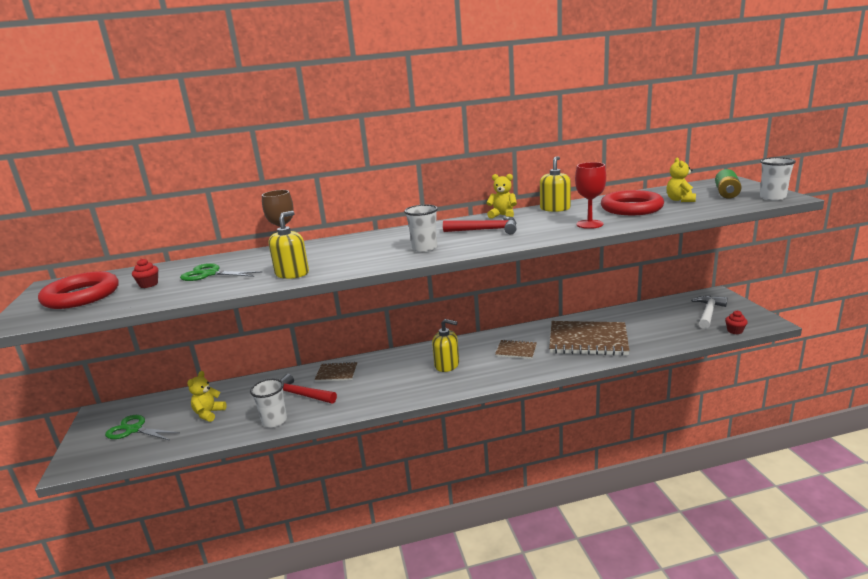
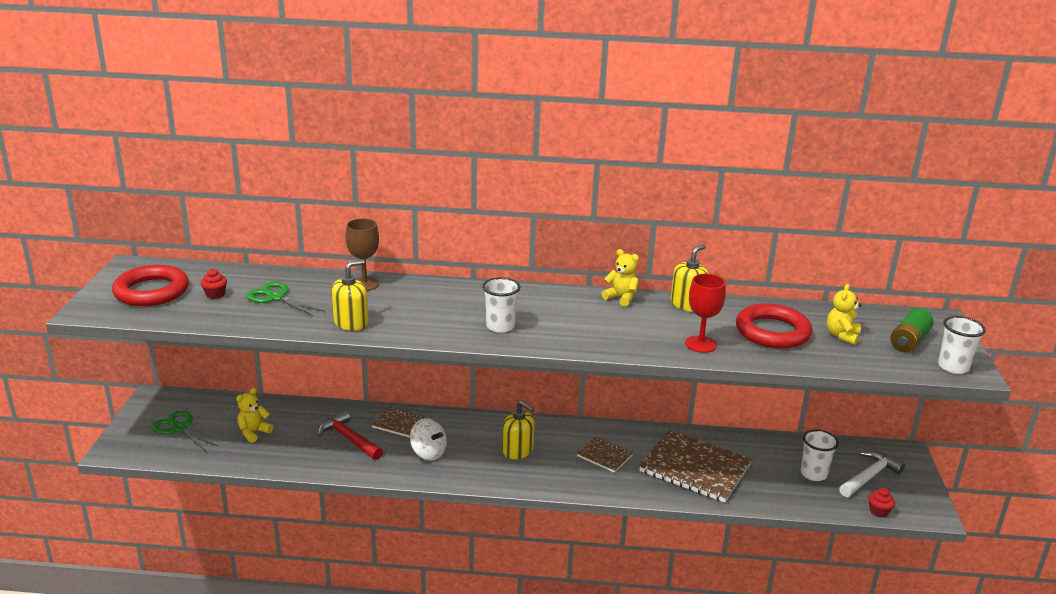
camera: 15 degrees right, 5 degrees up
white cup [250,379,287,428] -> white cup moved to [800,429,839,481]
red hammer [443,216,517,235] -> none
none -> white spinning top [410,418,447,461]

